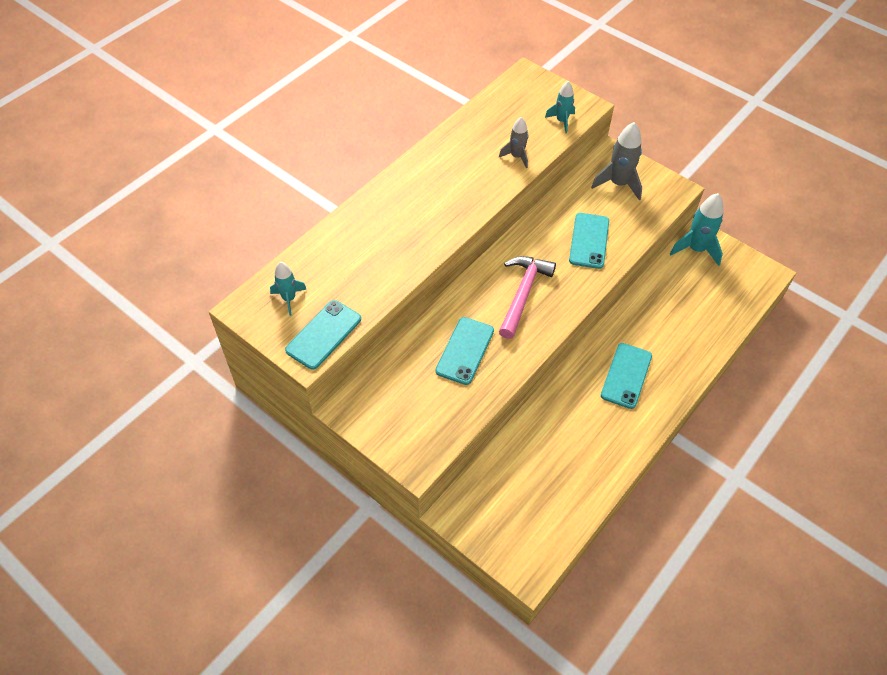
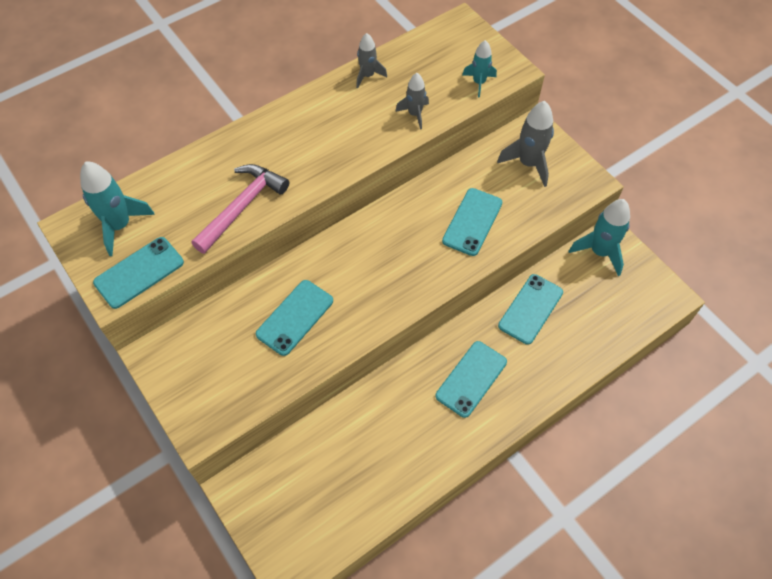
camera: 15 degrees right, 5 degrees up
turquoise rocket [270,262,307,316] -> turquoise rocket [80,161,155,256], size x1.63
pink hammer [499,256,556,339] -> pink hammer moved to [191,164,289,254]
none -> grey rocket [356,33,387,88]
none -> turquoise phone [498,274,563,345]

